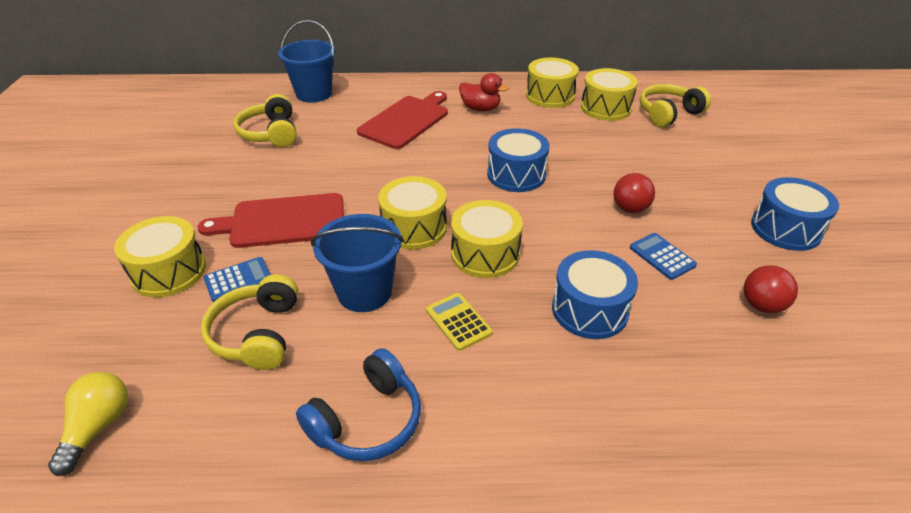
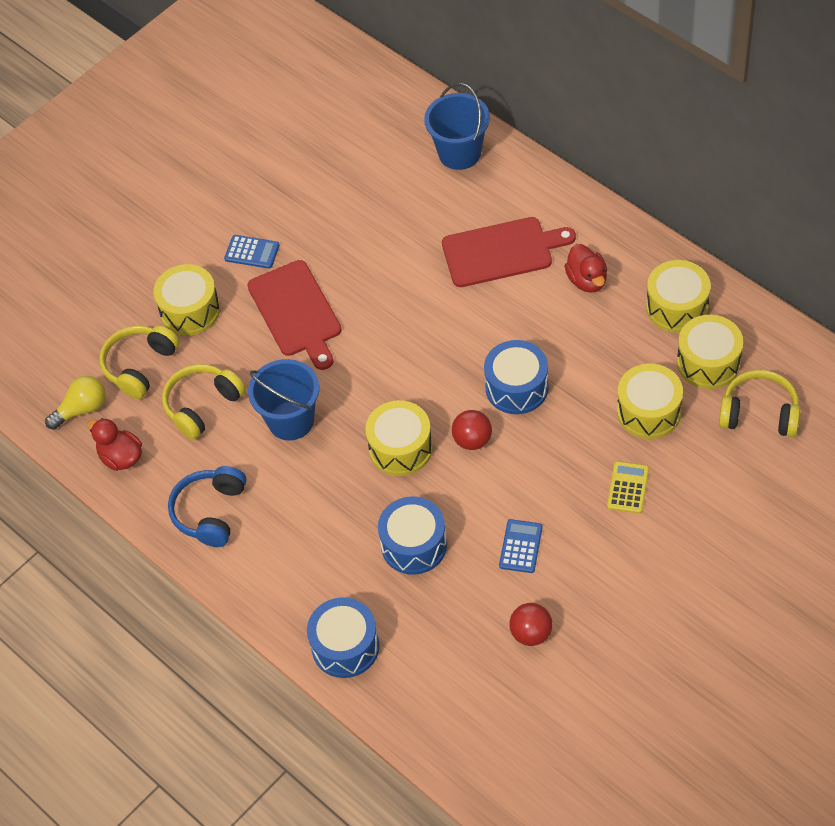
camera: 50 degrees right, 15 degrees up
red cutting board [198,193,344,248] -> red cutting board turned 150 degrees counterclockwise [247,260,342,370]
blue calculator [203,257,271,302] -> blue calculator moved to [224,235,280,269]
yellow headphones [233,94,297,147] -> yellow headphones moved to [99,326,180,399]
blue headphones [296,348,421,461] -> blue headphones turned 105 degrees clockwise [168,466,247,547]
yellow drum [378,176,447,250] -> yellow drum moved to [617,364,683,439]
yellow calculator [426,293,493,351] -> yellow calculator moved to [607,461,649,514]
red ball [614,173,655,213] -> red ball moved to [452,410,492,450]
blue drum [751,177,839,251] -> blue drum moved to [307,597,380,678]
none -> red duck [87,418,142,471]

